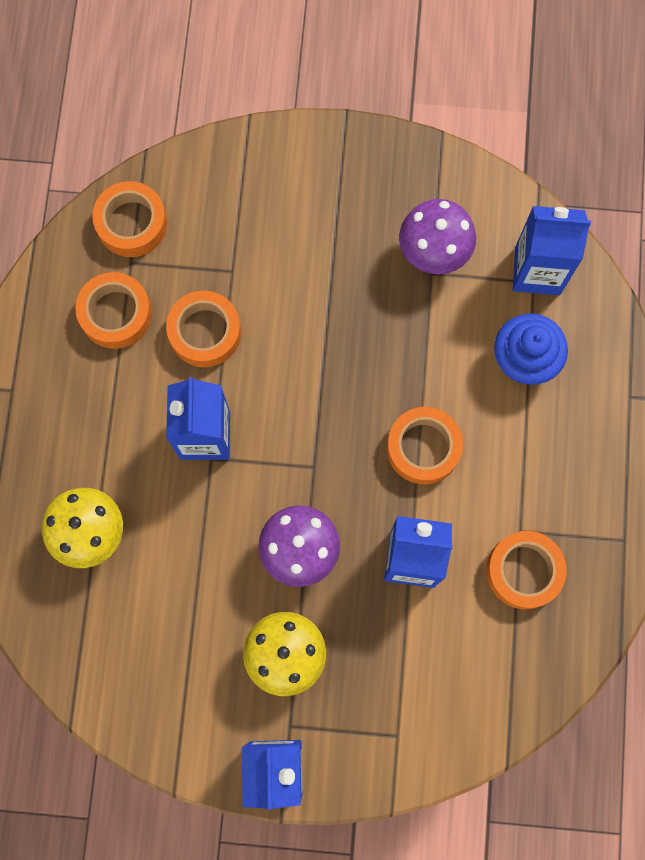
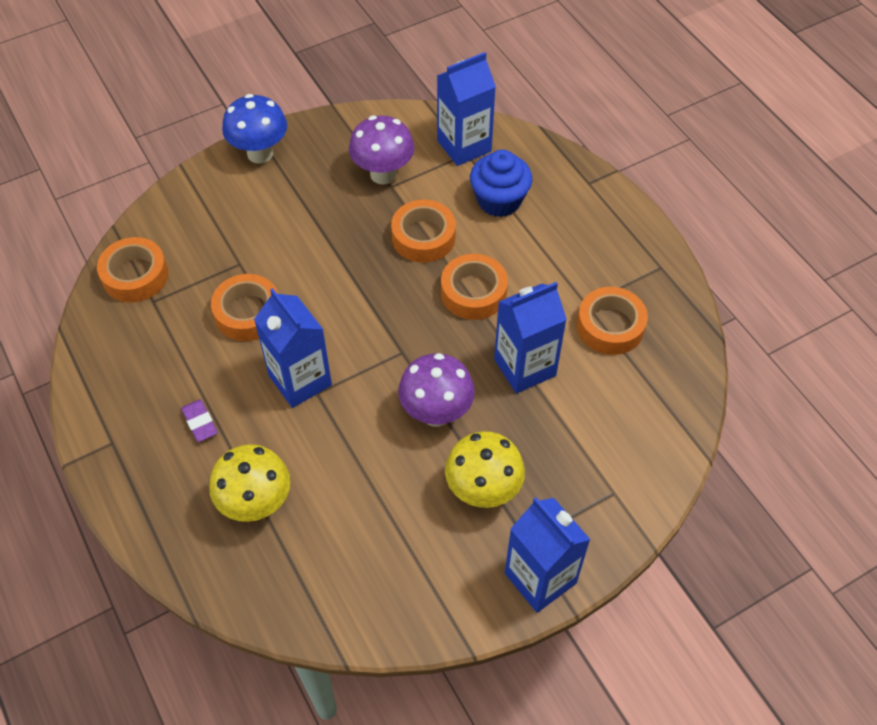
camera: 35 degrees left, 20 degrees down
orange tape [75,272,152,349] -> orange tape moved to [391,200,456,263]
none -> purple eraser [181,399,218,442]
none -> blue mushroom [222,94,287,164]

